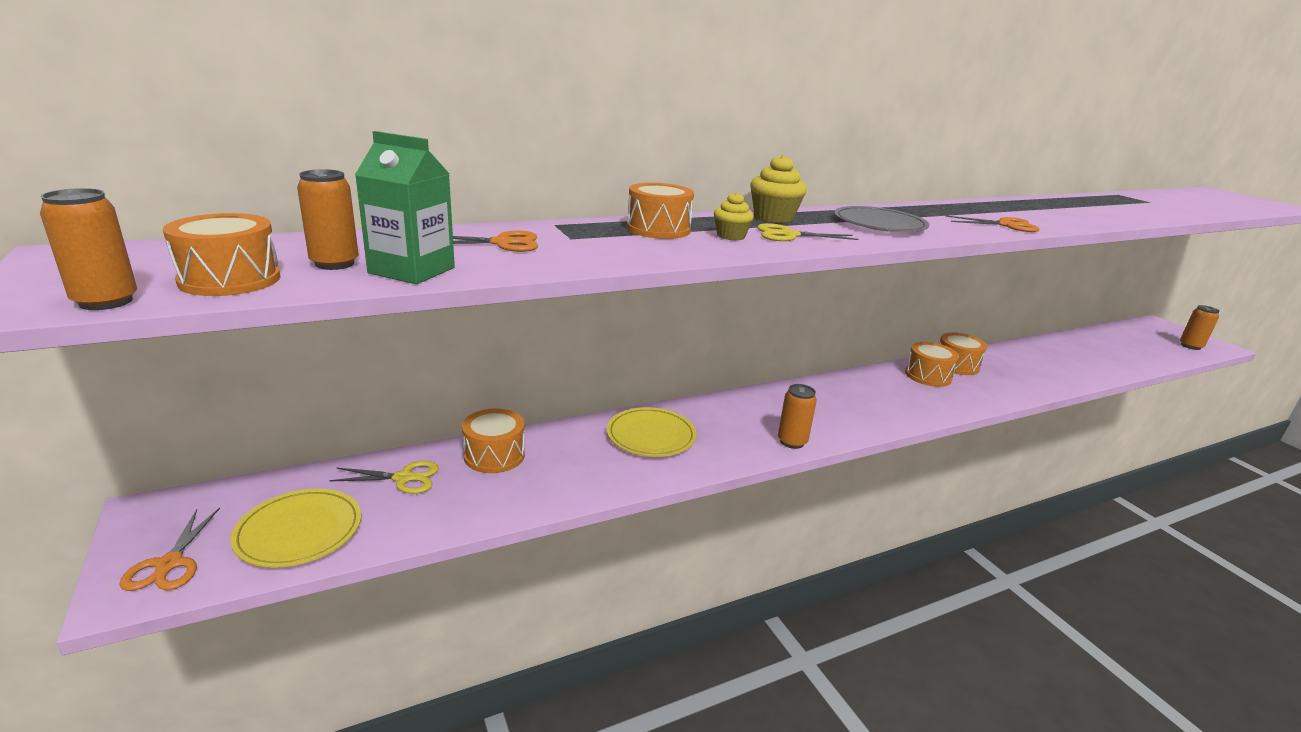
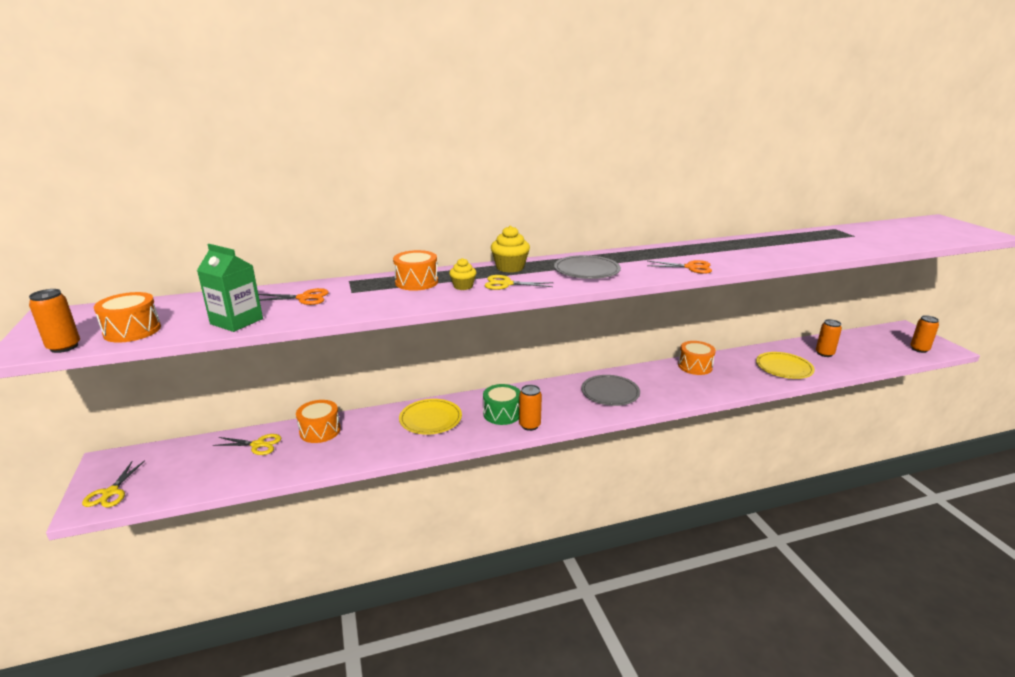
camera: 10 degrees right, 0 degrees up
orange scissors [119,507,220,591] -> yellow scissors [82,460,145,507]
yellow plate [230,489,361,568] -> yellow plate moved to [756,352,815,379]
orange can [297,169,359,270] -> orange can moved to [816,319,842,357]
orange drum [905,342,959,387] -> none
none -> green drum [483,384,521,425]
none -> grey plate [581,375,640,406]

